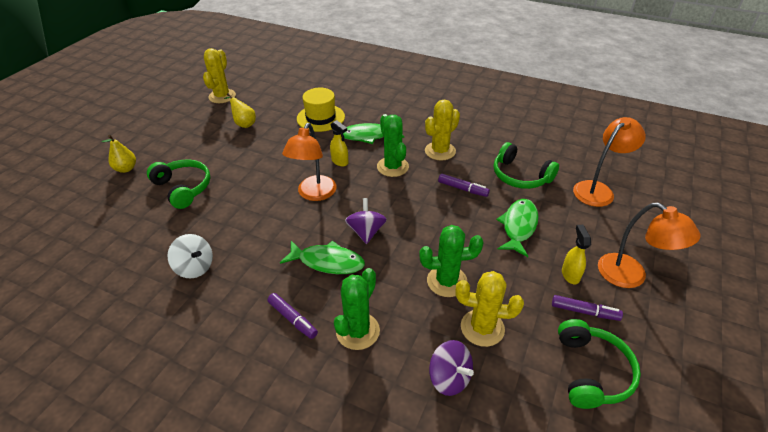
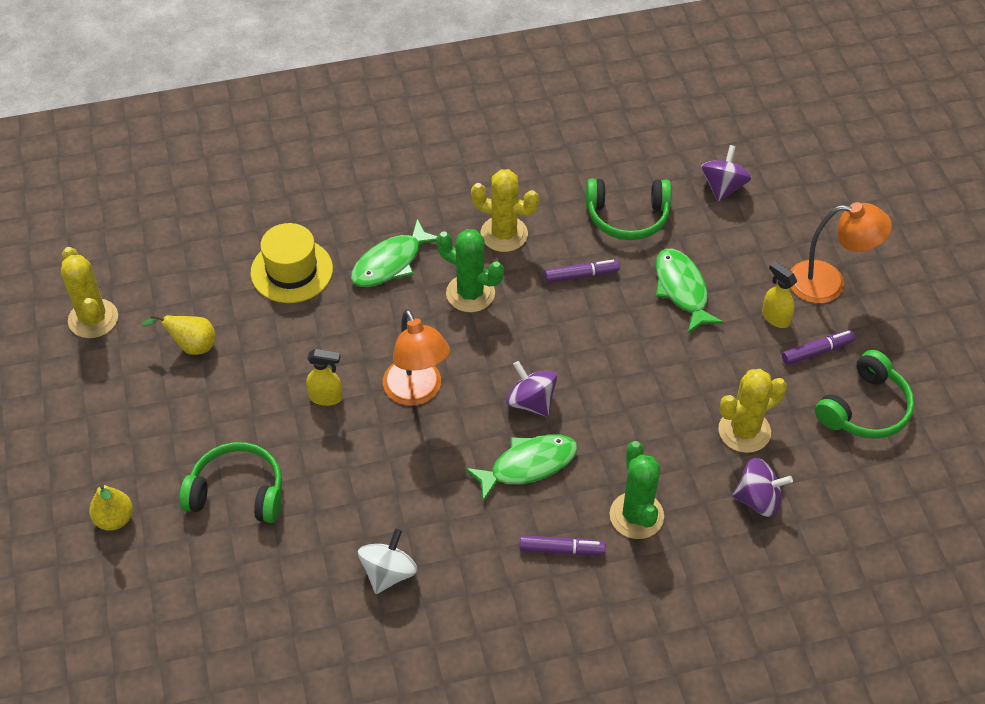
camera: 40 degrees left, 10 degrees up
white spinning top [167,234,213,278] -> white spinning top turned 60 degrees counterclockwise [358,529,417,594]
yellow spray bottle [330,120,348,167] -> yellow spray bottle moved to [306,349,343,406]
green cactus [419,225,484,297] -> none
yellow cactus [425,99,460,161] -> yellow cactus turned 75 degrees counterclockwise [471,169,539,252]
green headphones [558,319,641,409] -> green headphones turned 75 degrees clockwise [815,350,914,439]
orange lamp [573,117,646,207] -> purple spinning top [700,145,752,202]

